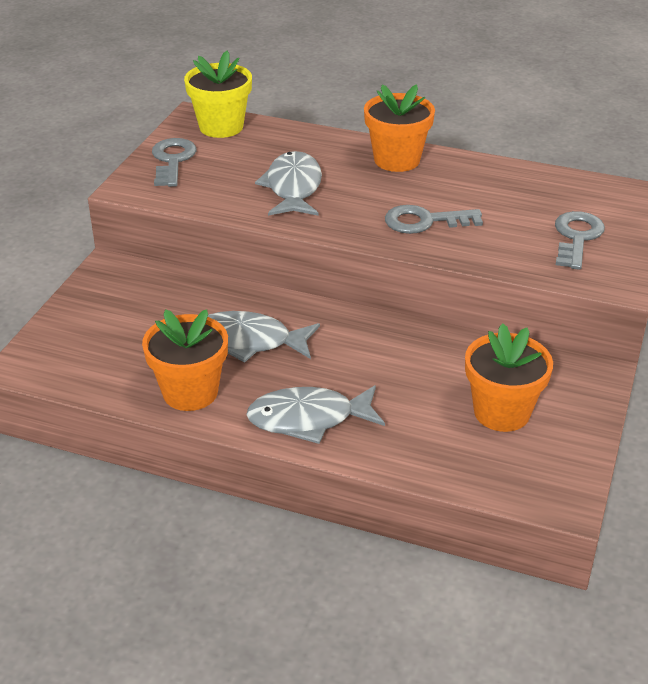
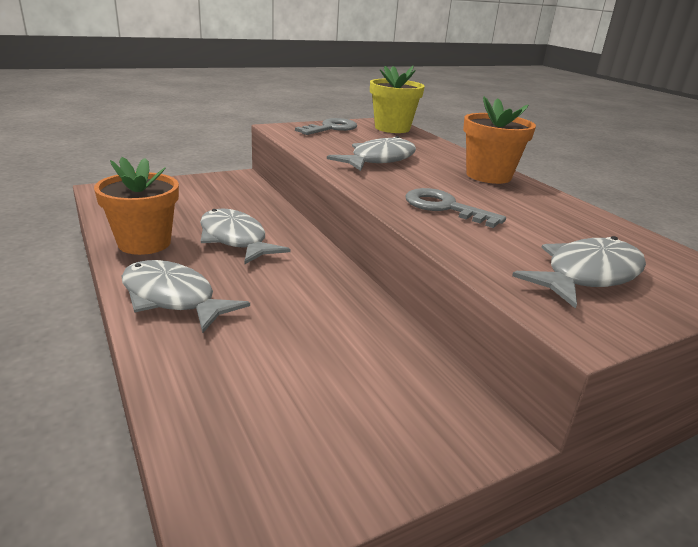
camera: 40 degrees right, 10 degrees down
orange flower pot [465,323,553,432] -> none
grey key [555,211,605,270] -> grey fish [512,236,646,309]

